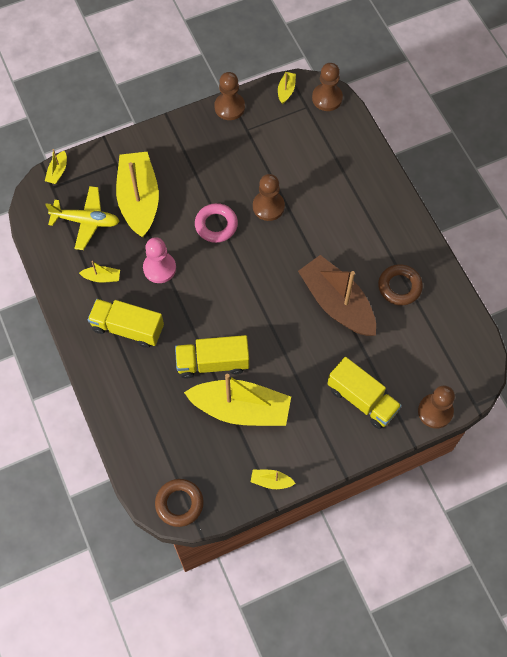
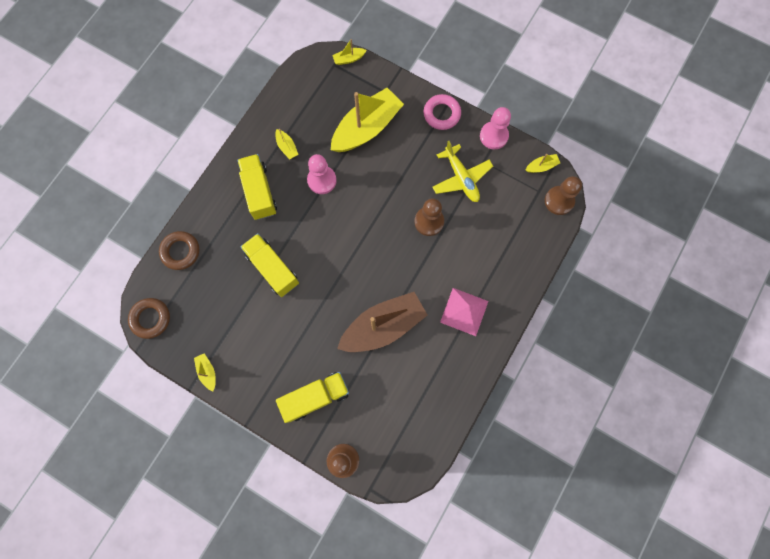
camera: 55 degrees right, 10 degrees up
yellow plane [46,186,120,250] -> yellow plane moved to [432,141,493,202]
yellow boat [184,374,291,426] -> none
pink ring [195,203,238,243] -> pink ring moved to [423,94,461,130]
brown pawn [214,72,245,120] -> pink pawn [480,107,511,149]
brown boat [298,255,376,336] -> brown boat turned 45 degrees clockwise [337,292,428,352]
yellow truck [327,357,402,429] -> yellow truck turned 120 degrees counterclockwise [276,372,349,423]
brown ring [378,264,423,306] -> brown ring moved to [159,231,199,270]
none -> pink pyramid [440,288,488,336]

